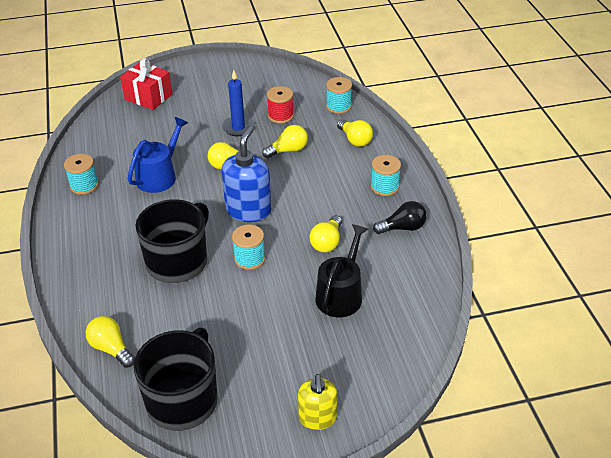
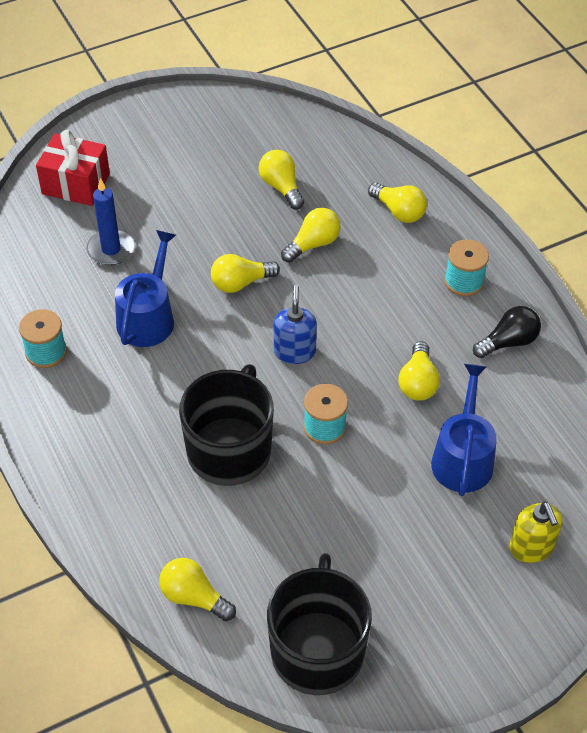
camera: 15 degrees left, 10 degrees up
blue soap dispenser [221,126,272,222] -> blue soap dispenser [274,285,317,364], size x0.64
blue candle [222,70,255,136] -> blue candle moved to [87,178,135,265]
red spool [267,86,294,123] -> yellow light bulb [259,150,304,209]
yellow soap dispenser [298,374,338,430] -> yellow soap dispenser moved to [509,502,563,563]
black watering can [315,224,368,318] -> blue watering can [431,364,497,496]
turquoise spool [326,77,352,114] -> none

